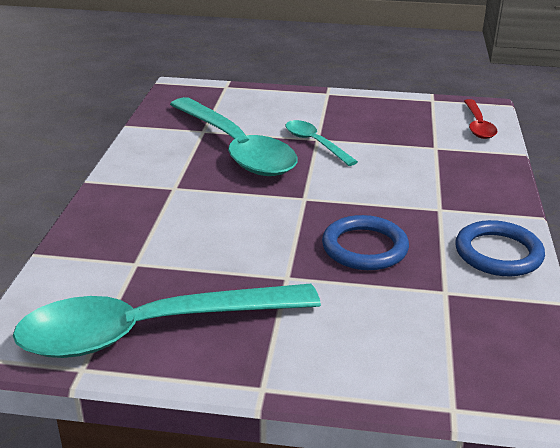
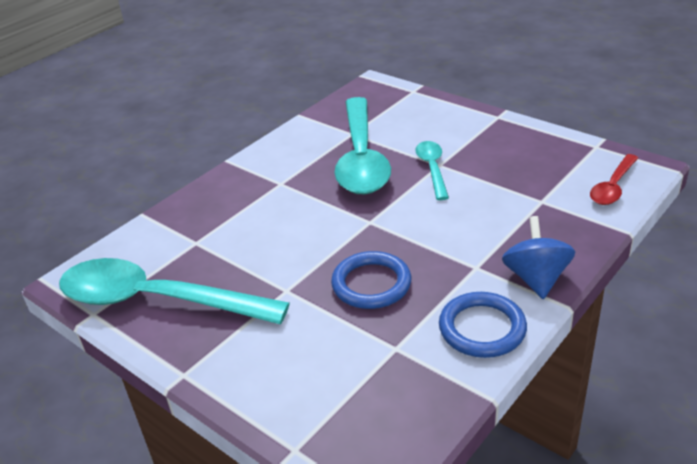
camera: 35 degrees right, 5 degrees up
none -> blue spinning top [502,216,575,299]

